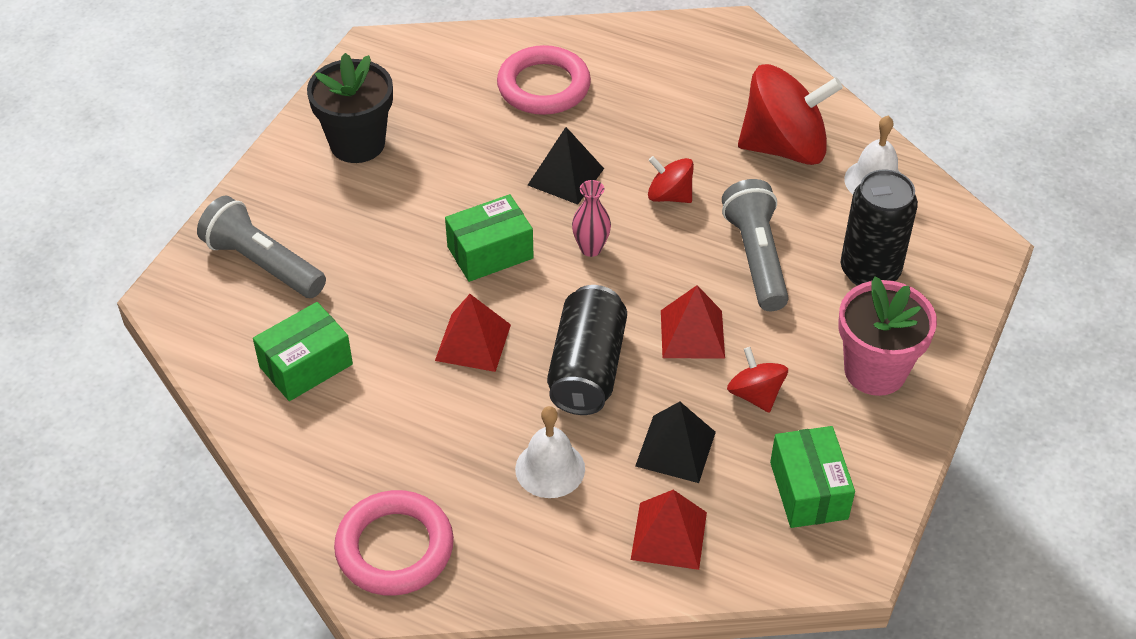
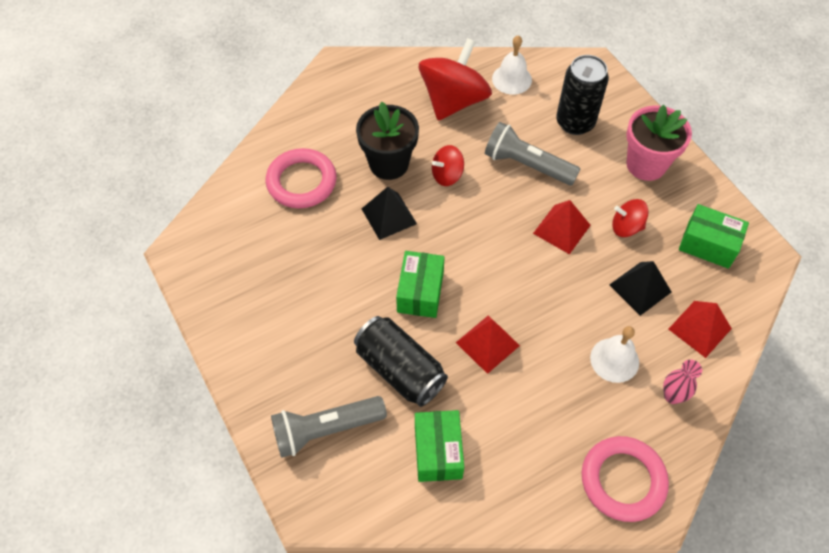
camera: 55 degrees left, 10 degrees up
black flower pot [307,53,393,163] -> black flower pot moved to [356,102,419,180]
black can [547,285,627,415] -> black can moved to [354,316,448,407]
pink vase [572,180,611,257] -> pink vase moved to [663,359,702,404]

